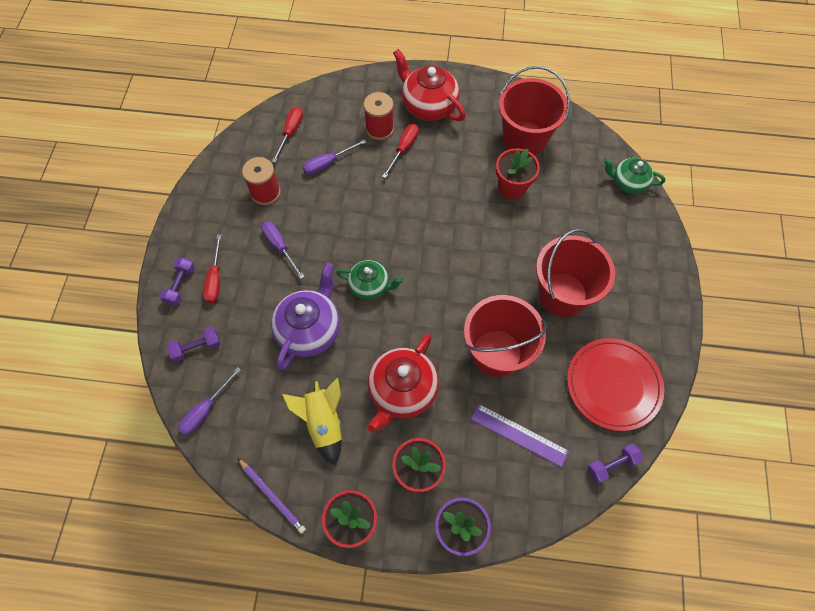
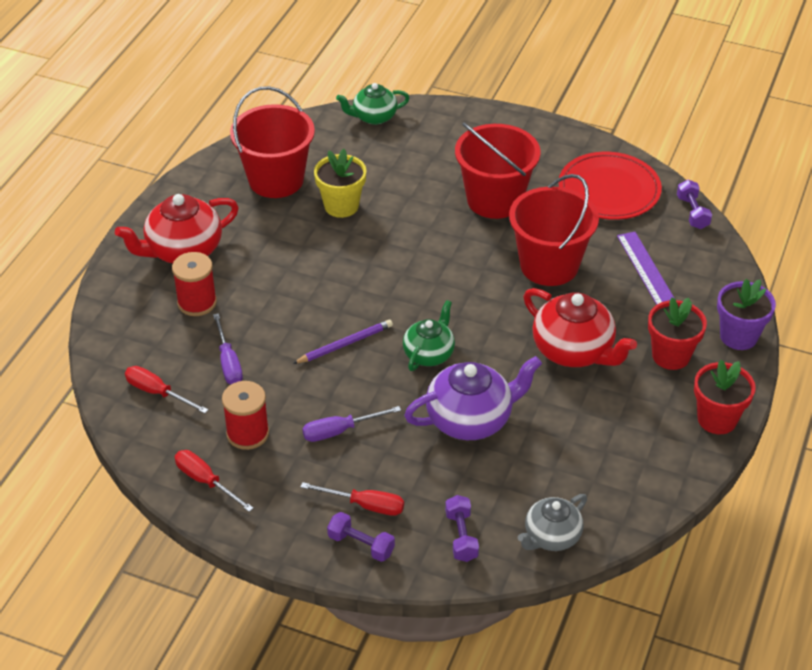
camera: 75 degrees left, 20 degrees down
purple screwdriver [178,367,241,436] -> grey teapot [518,494,587,551]
purple pencil [238,458,306,534] -> purple pencil moved to [293,320,393,364]
purple teapot [271,263,340,370] -> purple teapot turned 120 degrees clockwise [404,356,542,440]
yellow rocket [282,378,342,465] -> none
red screwdriver [382,124,419,178] -> red screwdriver moved to [175,450,253,512]
purple ruler [471,404,569,467] -> purple ruler turned 60 degrees counterclockwise [617,232,674,305]
red flower pot [496,148,540,200] -> yellow flower pot [314,149,366,218]
green teapot [604,158,666,194] -> green teapot turned 45 degrees clockwise [336,83,409,125]

